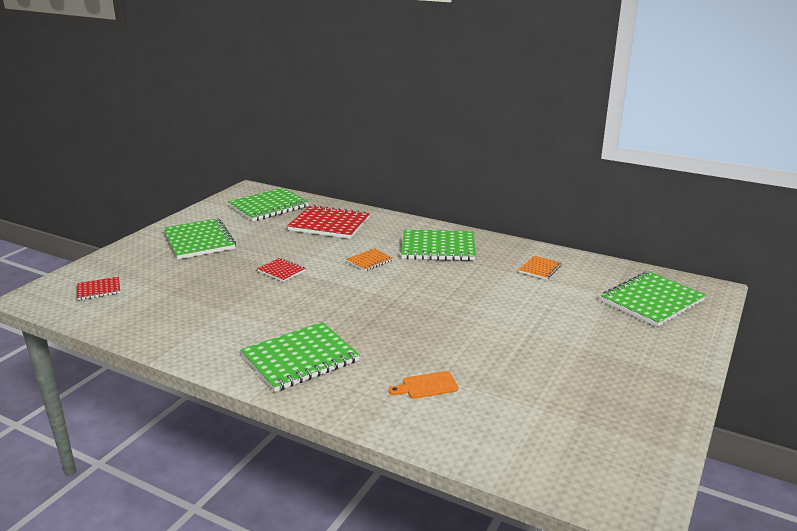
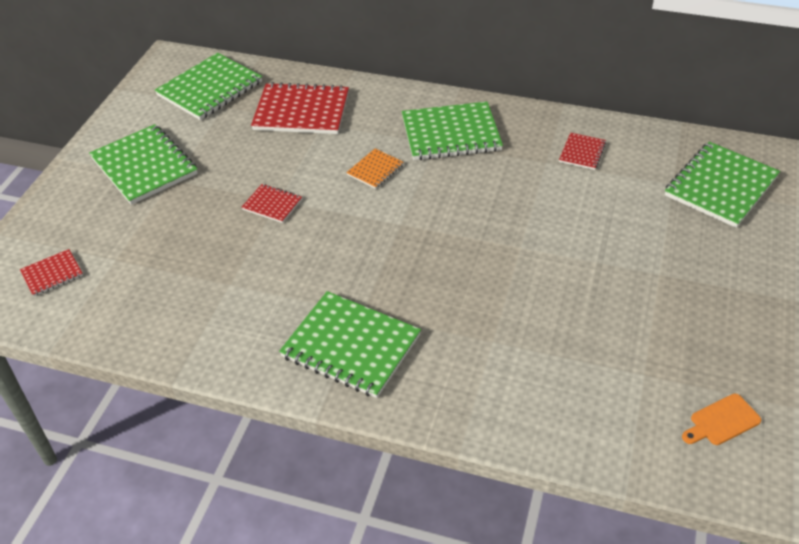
camera: 10 degrees left, 20 degrees up
green notebook [241,322,360,392] -> green notebook turned 75 degrees clockwise [279,291,421,398]
orange cutting board [389,371,458,399] -> orange cutting board moved to [682,394,761,445]
orange notebook [519,256,562,280] -> red notebook [559,133,606,170]

